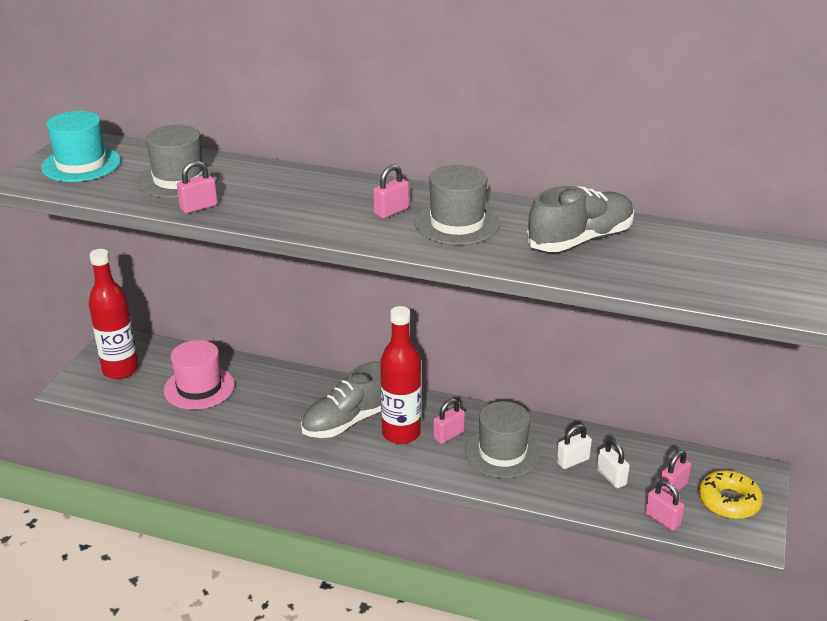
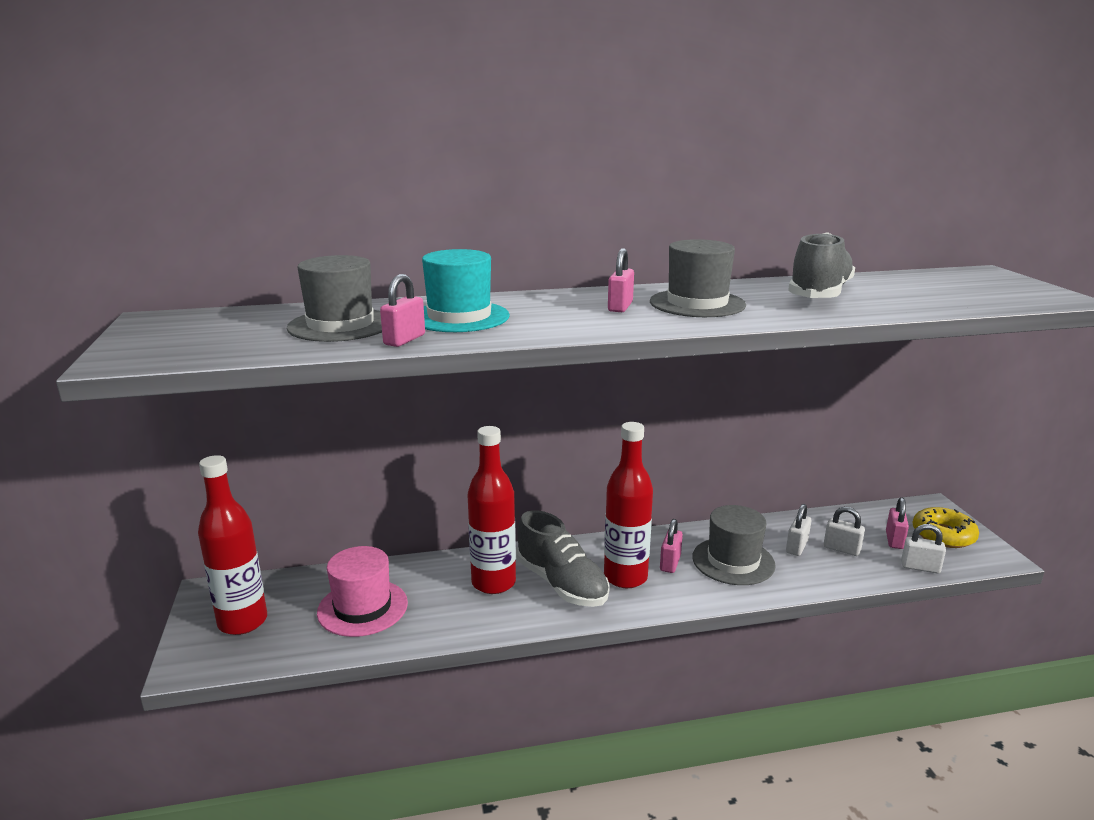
camera: 30 degrees left, 10 degrees down
turquoise hat [41,111,121,182] -> turquoise hat moved to [422,249,510,332]
grey shoe [301,361,381,438] -> grey shoe turned 60 degrees counterclockwise [516,510,610,607]
pink padlock [645,480,684,531] -> white padlock [901,524,946,573]
none -> red bottle [468,426,516,594]

